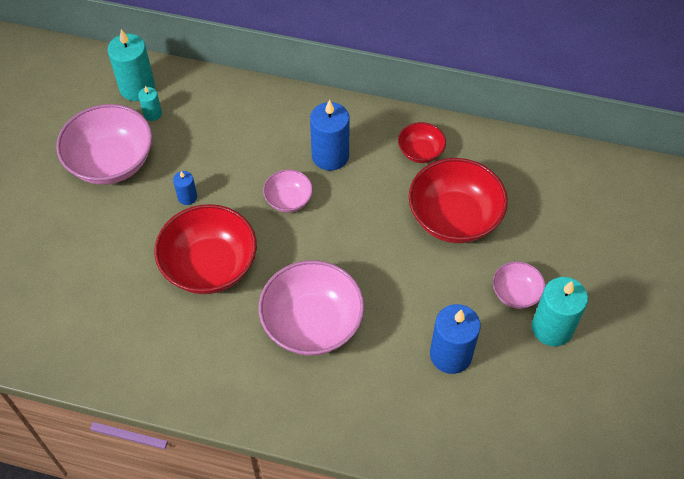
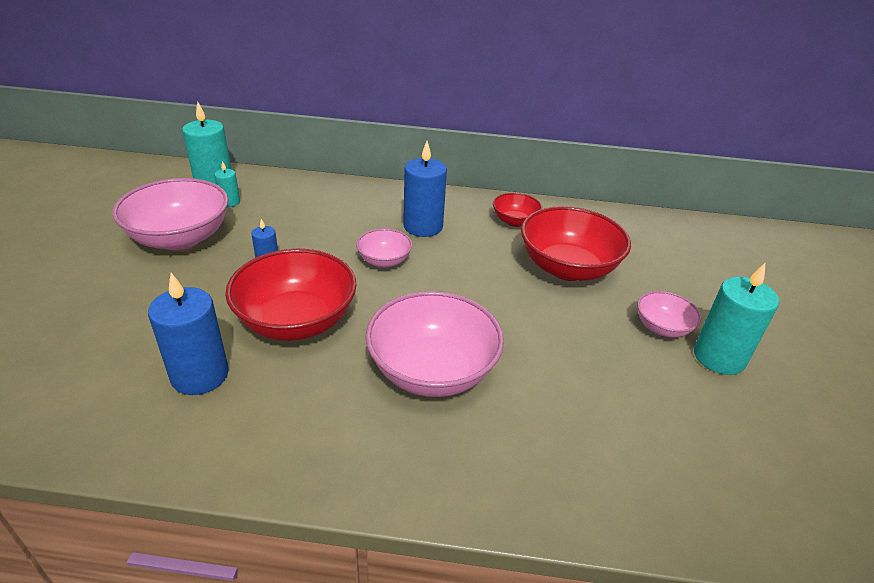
camera: 10 degrees left, 20 degrees down
blue candle [430,304,481,374] -> blue candle moved to [148,273,229,395]

